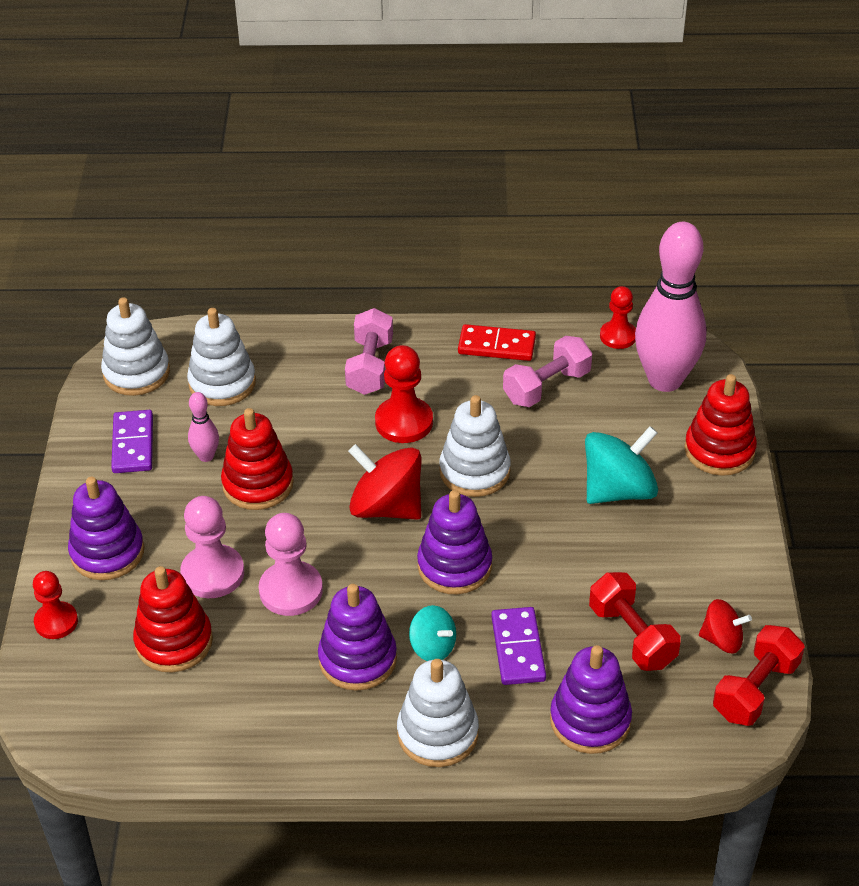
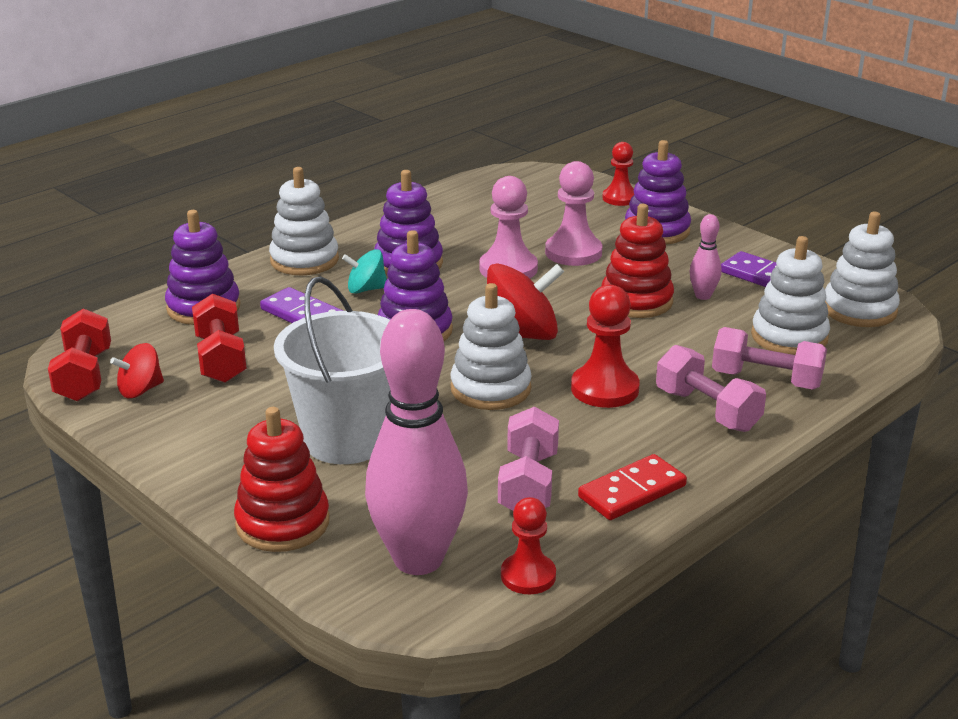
camera: 135 degrees right, 15 degrees down
red stacking toy [133,566,213,673] -> none
turquoise spinning top [585,426,658,504] -> white bucket [274,276,390,464]
red dumbbell [589,572,681,671] -> red dumbbell turned 60 degrees clockwise [192,293,247,383]
none -> pink dumbbell [712,327,827,389]

